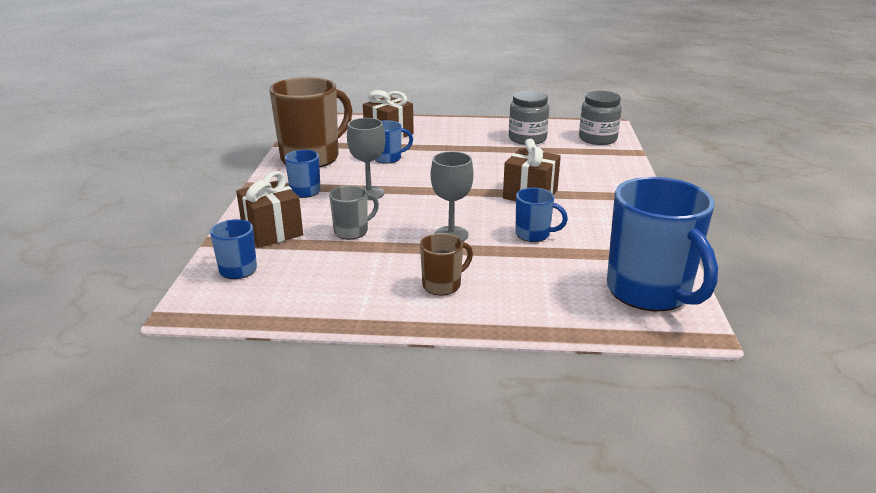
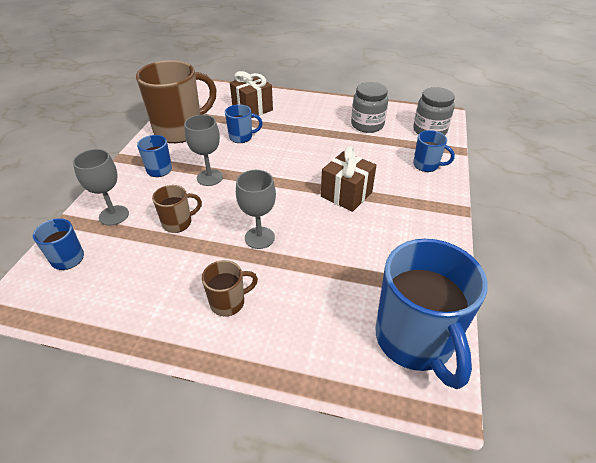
camera: 10 degrees right, 15 degrees up
brown gift [236,171,303,248] -> grey goblet [73,149,129,226]
grey mug [329,185,379,239] -> brown mug [152,185,202,233]
blue mug [515,188,568,242] -> blue mug moved to [413,130,455,172]

